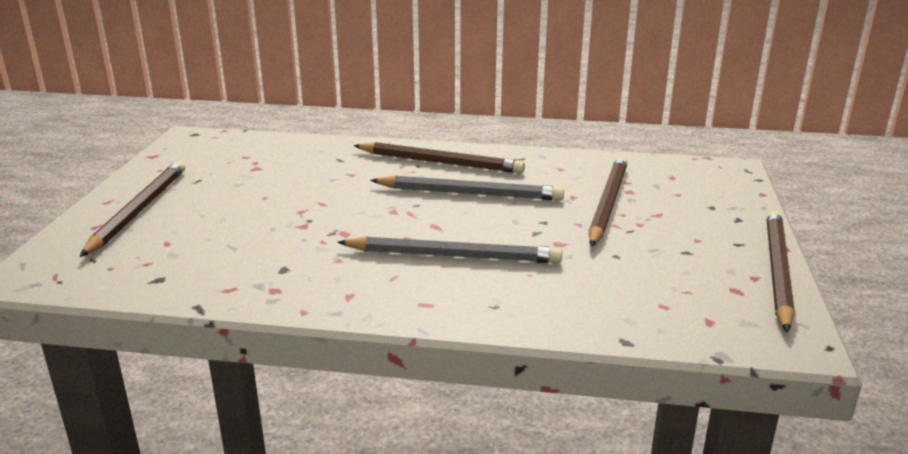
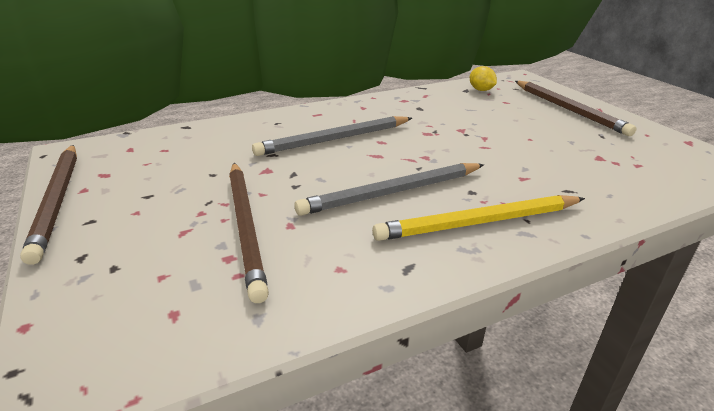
camera: 145 degrees right, 5 degrees up
brown pencil [353,142,525,174] -> yellow pencil [372,195,585,241]
none -> yellow lemon [470,66,497,91]

